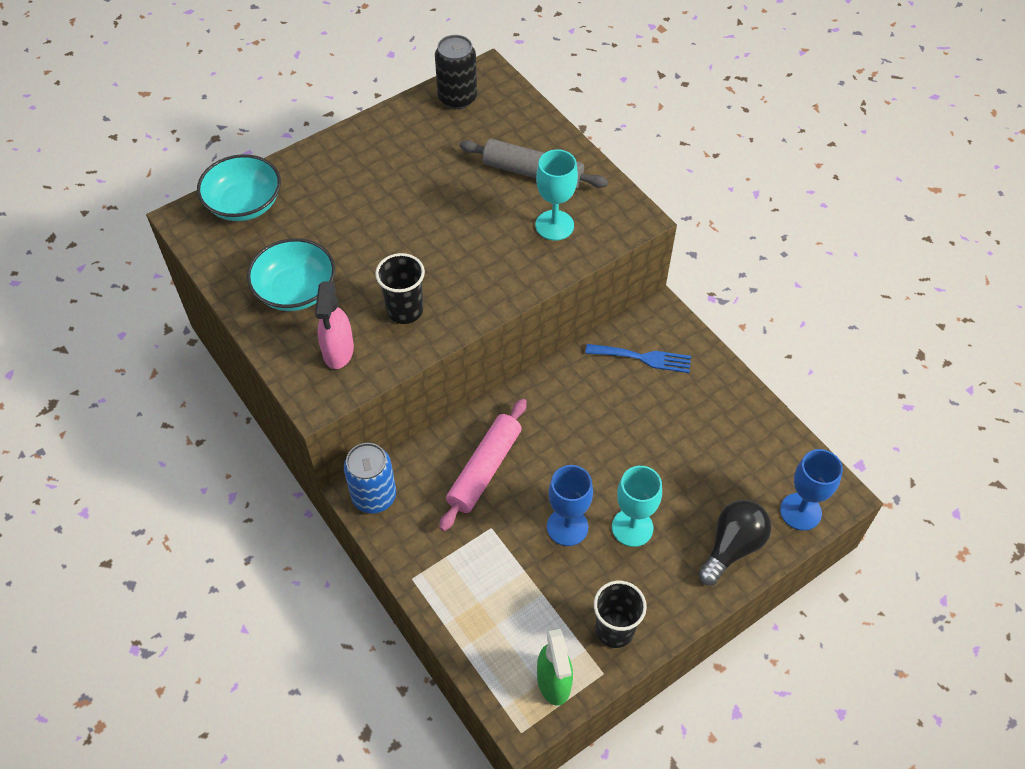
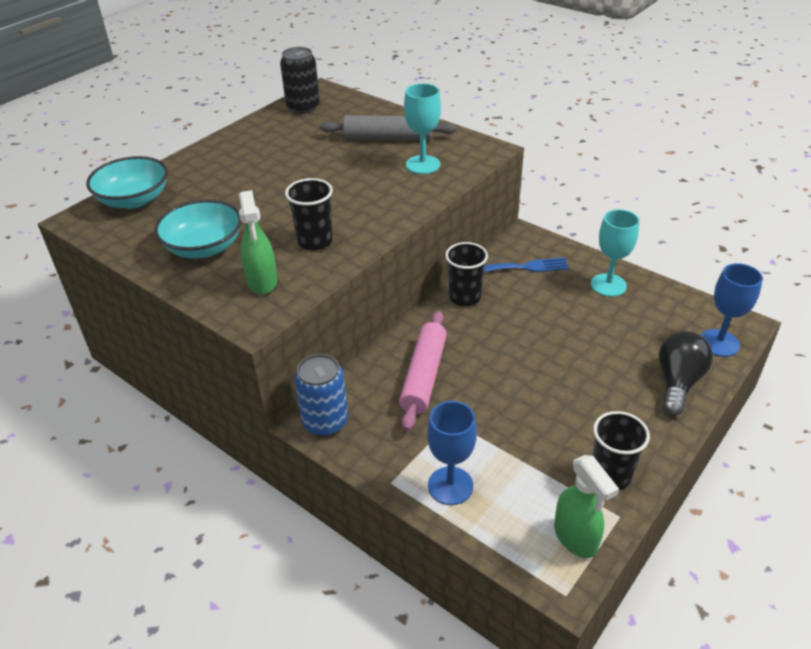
camera: 15 degrees left, 15 degrees down
pink spray bottle [315,281,354,369] -> green spray bottle [239,190,277,294]
blue goblet [547,465,593,546] -> blue goblet moved to [427,401,477,505]
turquoise goblet [612,466,662,547] -> turquoise goblet moved to [591,209,639,297]
none -> black cup [445,242,488,306]

